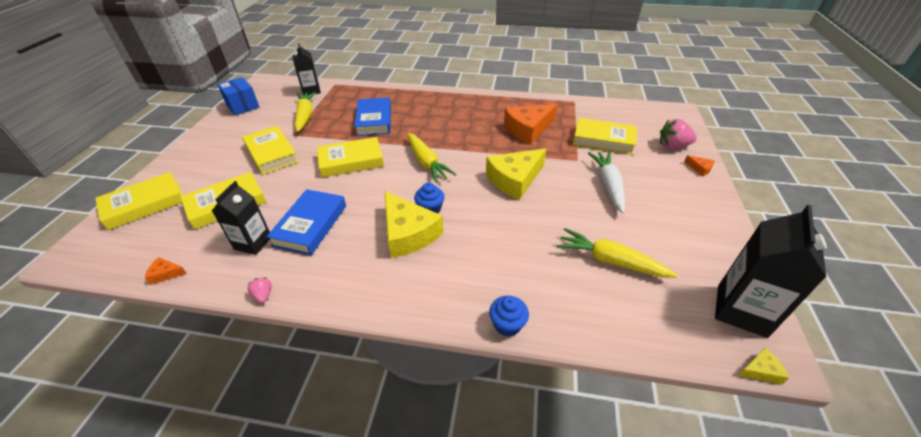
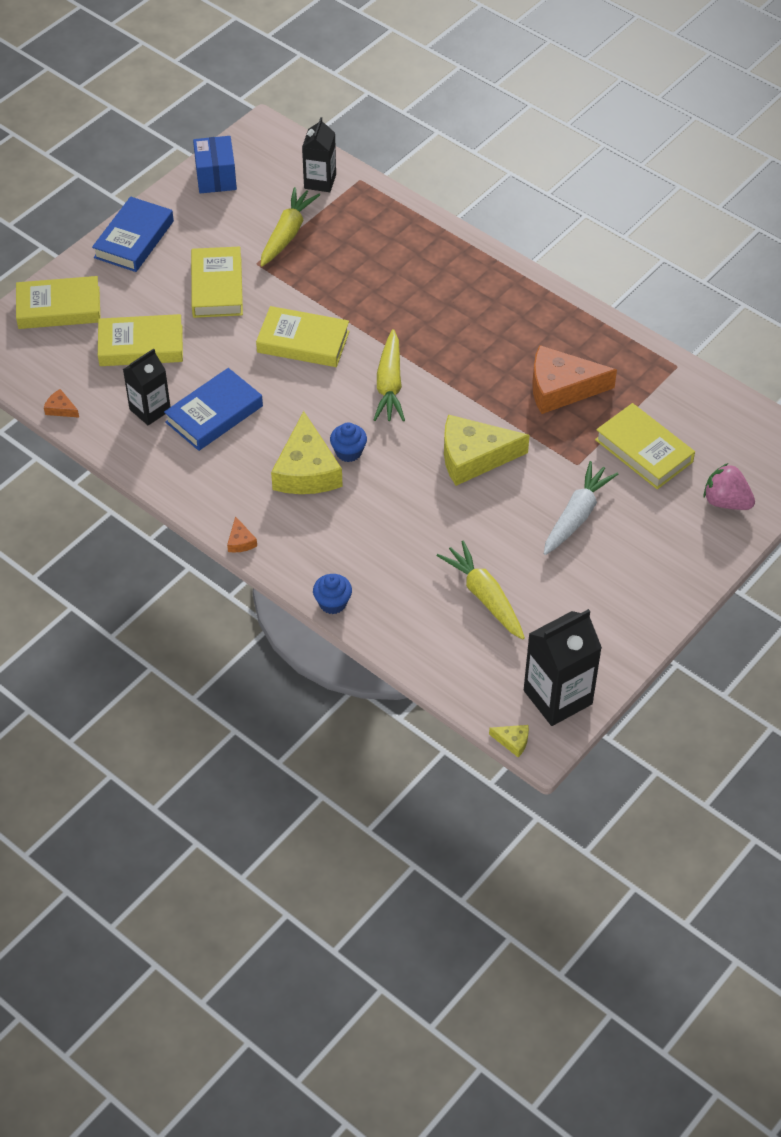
camera: 30 degrees right, 10 degrees up
pink strawberry [247,278,272,303] -> none
blue book [354,97,391,136] -> blue book moved to [92,196,174,272]
orange cheese [684,155,715,176] -> orange cheese moved to [227,516,257,553]

